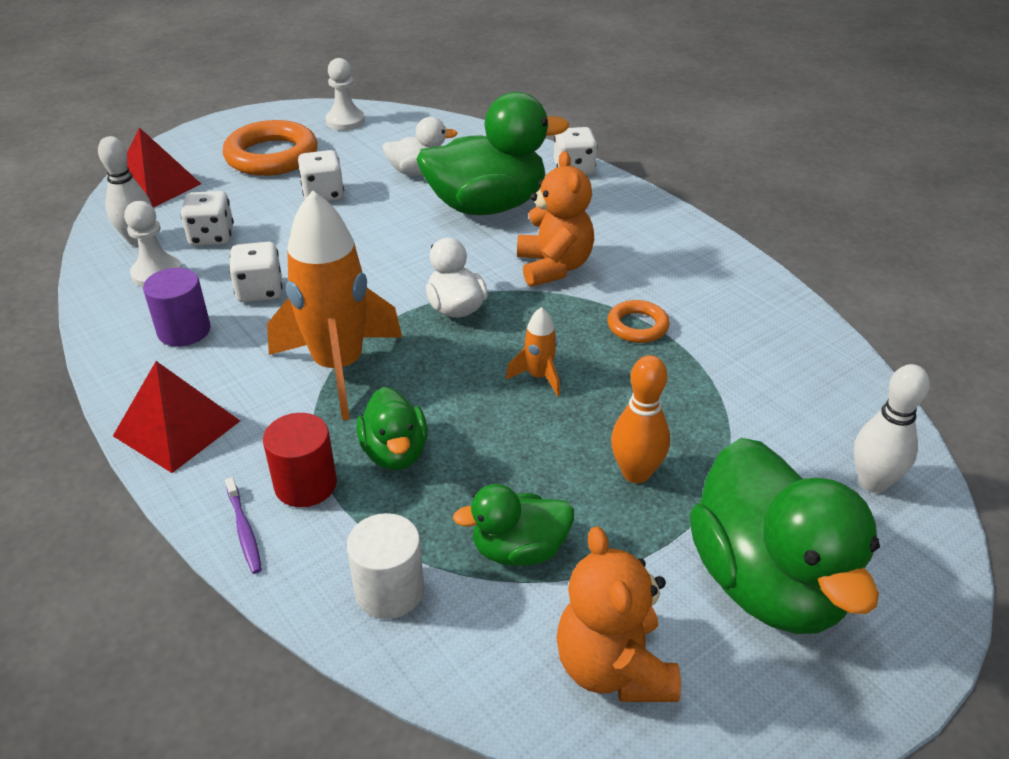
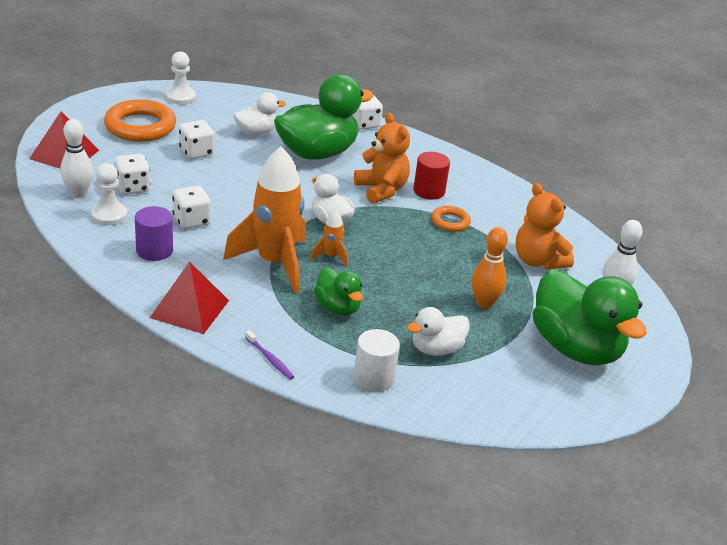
camera: 20 degrees left, 5 degrees down
red cylinder [263,413,337,507] -> red cylinder moved to [413,152,450,200]
green duck [453,484,574,566] -> white duck [407,307,470,356]
orange rocket [506,307,560,396] -> orange rocket moved to [310,209,348,267]
orange teddy bear [556,526,681,702] -> orange teddy bear moved to [515,183,574,270]

